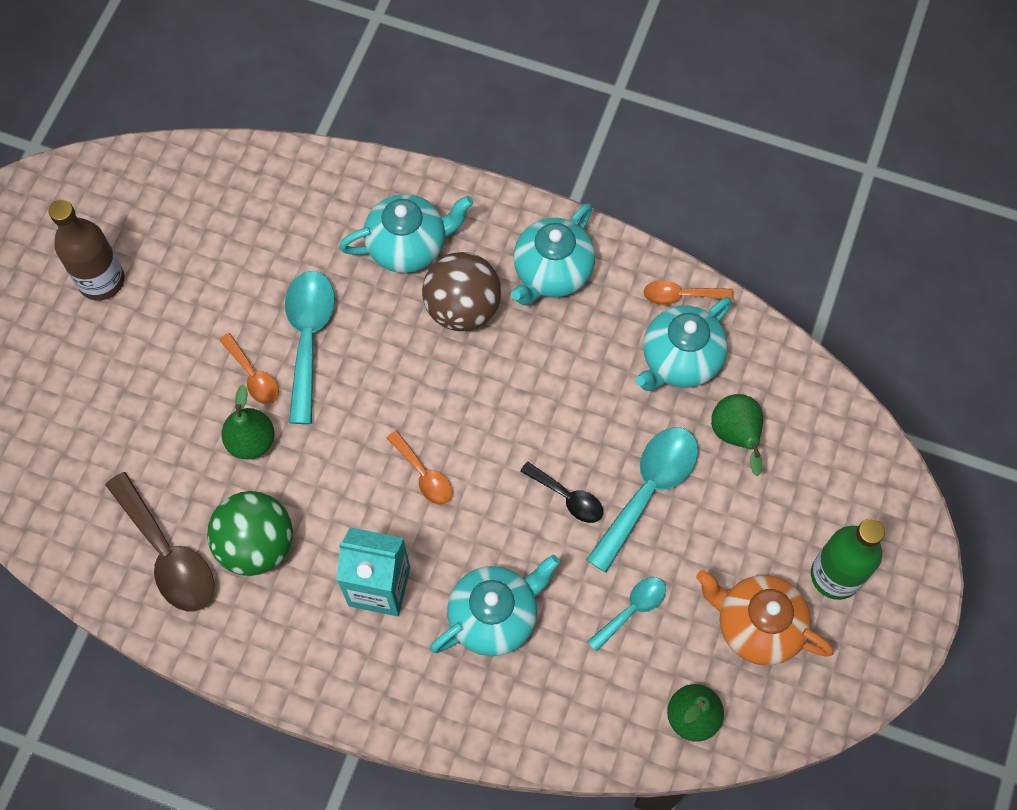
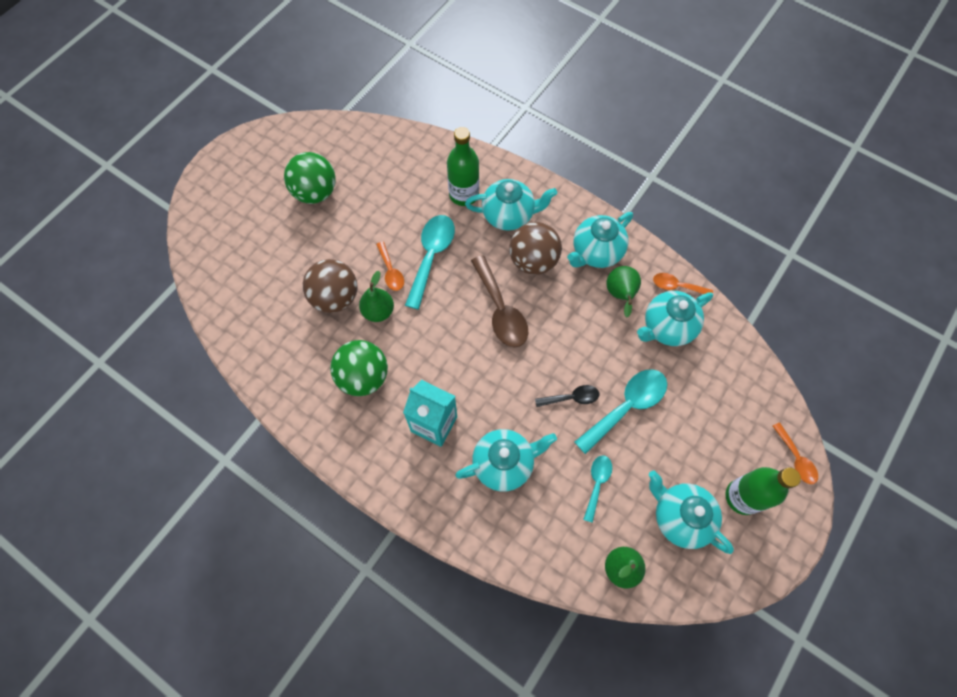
camera: 15 degrees right, 0 degrees up
brown bottle [48,199,125,301] -> green ball [284,152,336,204]
brown spoon [106,472,214,612] -> brown spoon moved to [471,255,528,347]
orange spoon [387,430,453,505] -> orange spoon moved to [773,422,818,484]
black spoon [520,461,603,523] -> black spoon turned 60 degrees counterclockwise [535,385,599,407]
turquoise spoon [587,577,666,652] -> turquoise spoon turned 45 degrees counterclockwise [583,455,612,523]
orange teapot [696,570,834,666] -> turquoise teapot [649,471,734,554]
green pear [711,394,763,476] -> green pear moved to [606,266,641,317]
none -> brown ball [303,259,358,313]
none -> green bottle [447,127,479,206]

